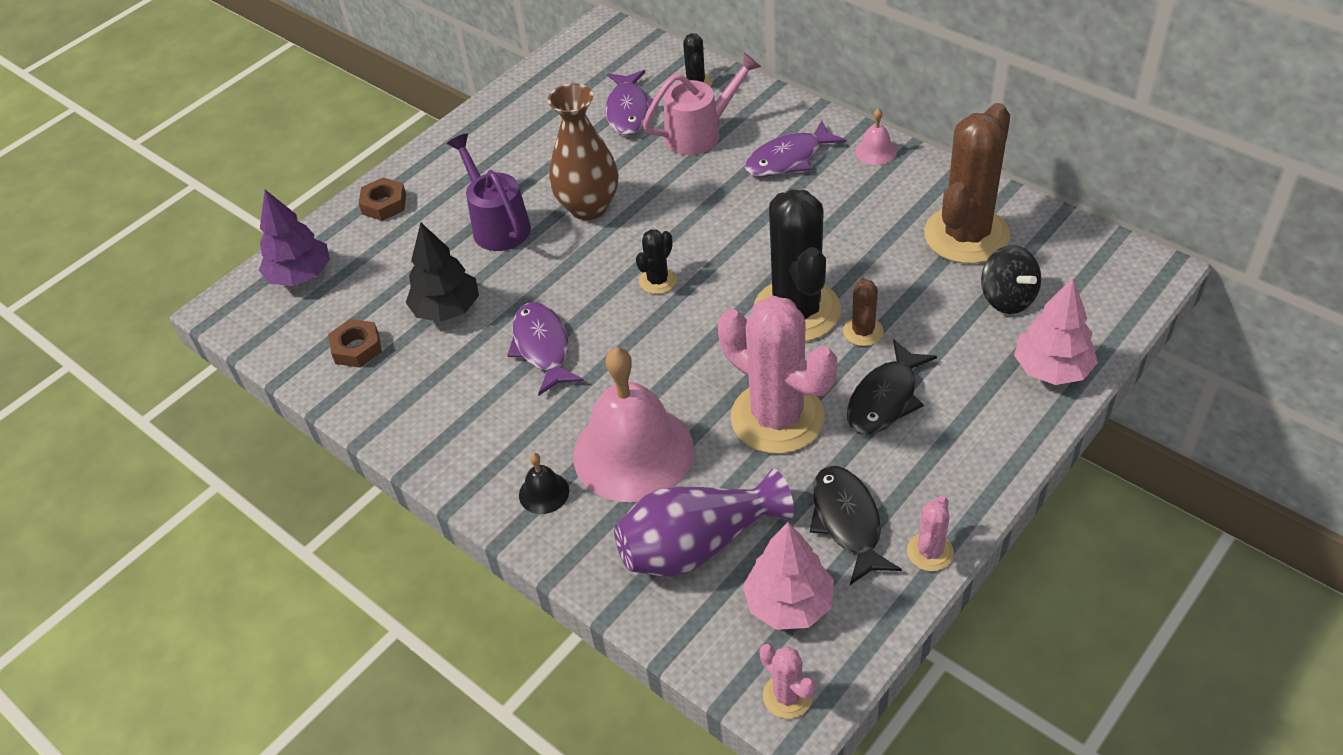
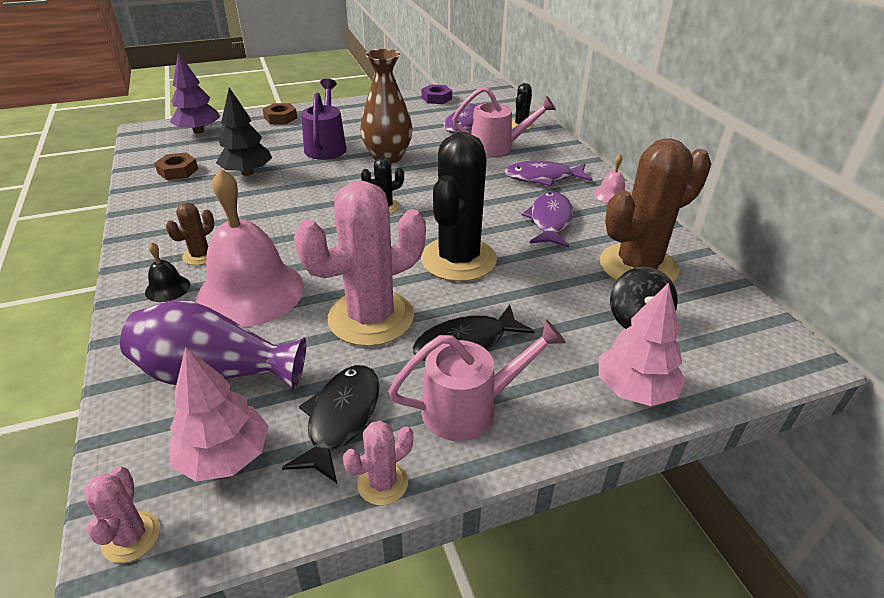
camera: 25 degrees right, 10 degrees down
purple fish [507,302,584,396] -> purple fish moved to [522,192,573,248]
pink cactus [718,296,837,454] -> pink cactus turned 75 degrees clockwise [294,181,426,346]
brown cactus [843,278,884,346] -> brown cactus moved to [166,203,214,265]
none -> pink watering can [388,320,566,441]
none -> purple nut [421,85,452,104]

